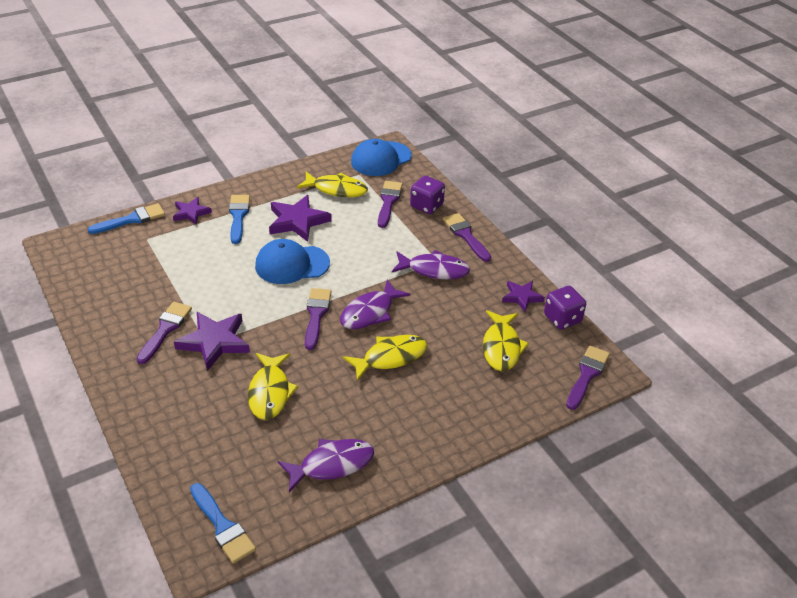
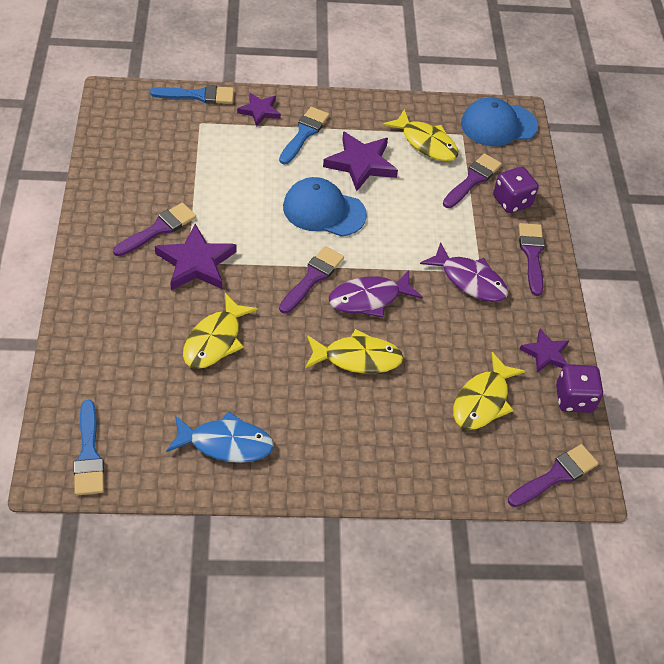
camera: 25 degrees right, 10 degrees up
purple fish [278,439,374,492] -> blue fish [166,411,274,463]

